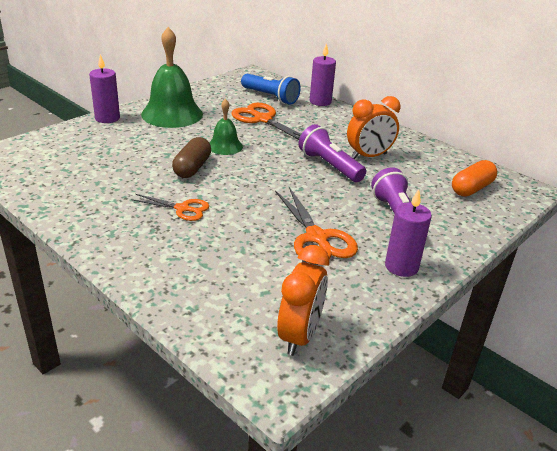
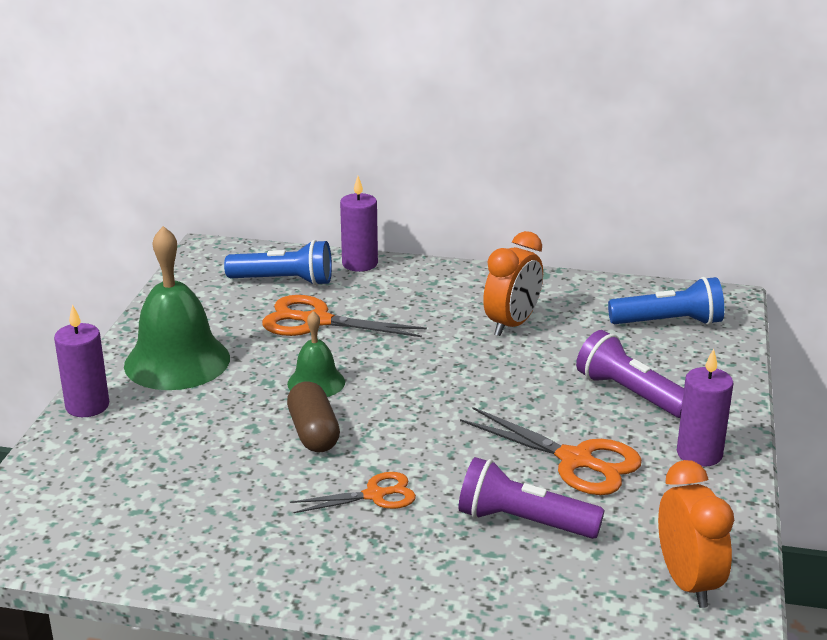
camera: 30 degrees left, 5 degrees down
purple flashlight [298,124,366,182] -> purple flashlight moved to [459,457,605,539]
orange capsule [452,160,497,196] -> blue flashlight [608,277,724,325]

